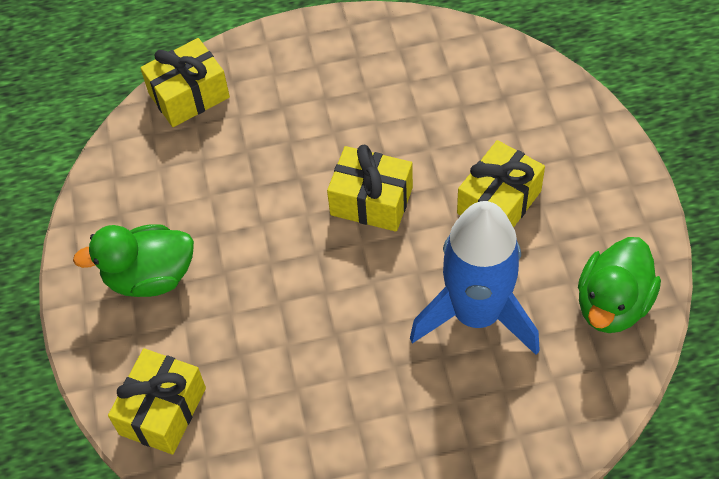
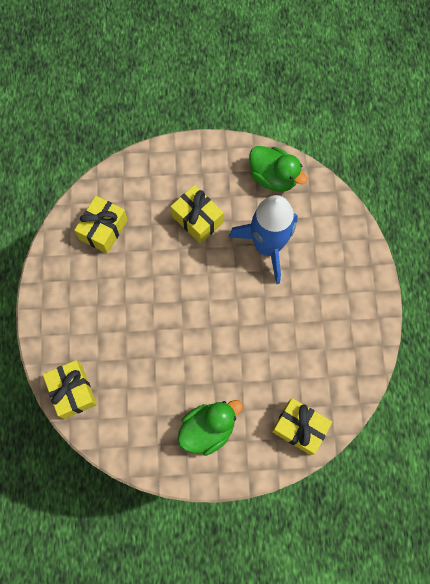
camera: 85 degrees left, 15 degrees up
green duck [73,225,194,297] -> green duck turned 120 degrees counterclockwise [178,400,243,456]
yellow gift [327,145,413,232] -> yellow gift moved to [74,196,128,254]

